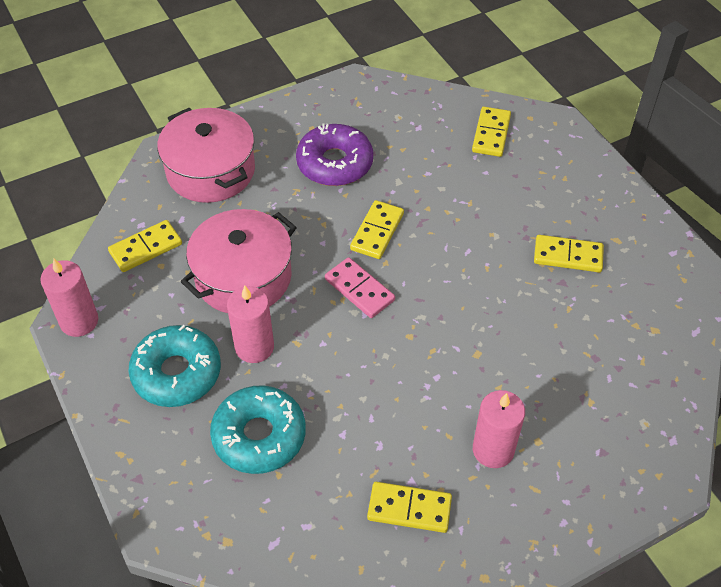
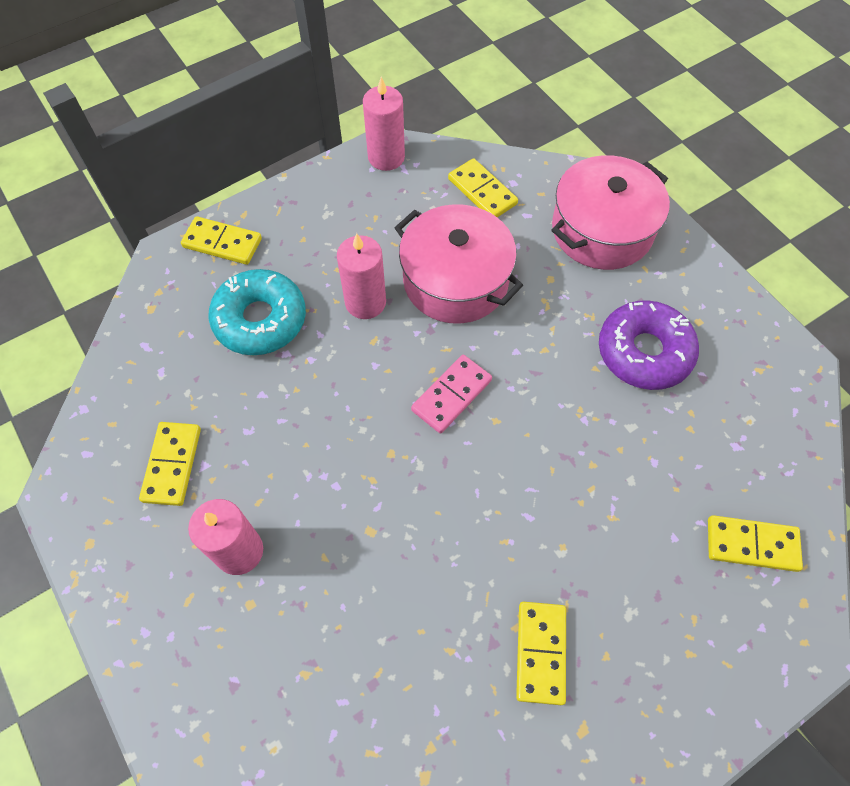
camera: 85 degrees right, 10 degrees up
turquoise donut [128,325,221,407] -> none
yellow domino [350,200,404,259] -> yellow domino moved to [181,216,262,265]

